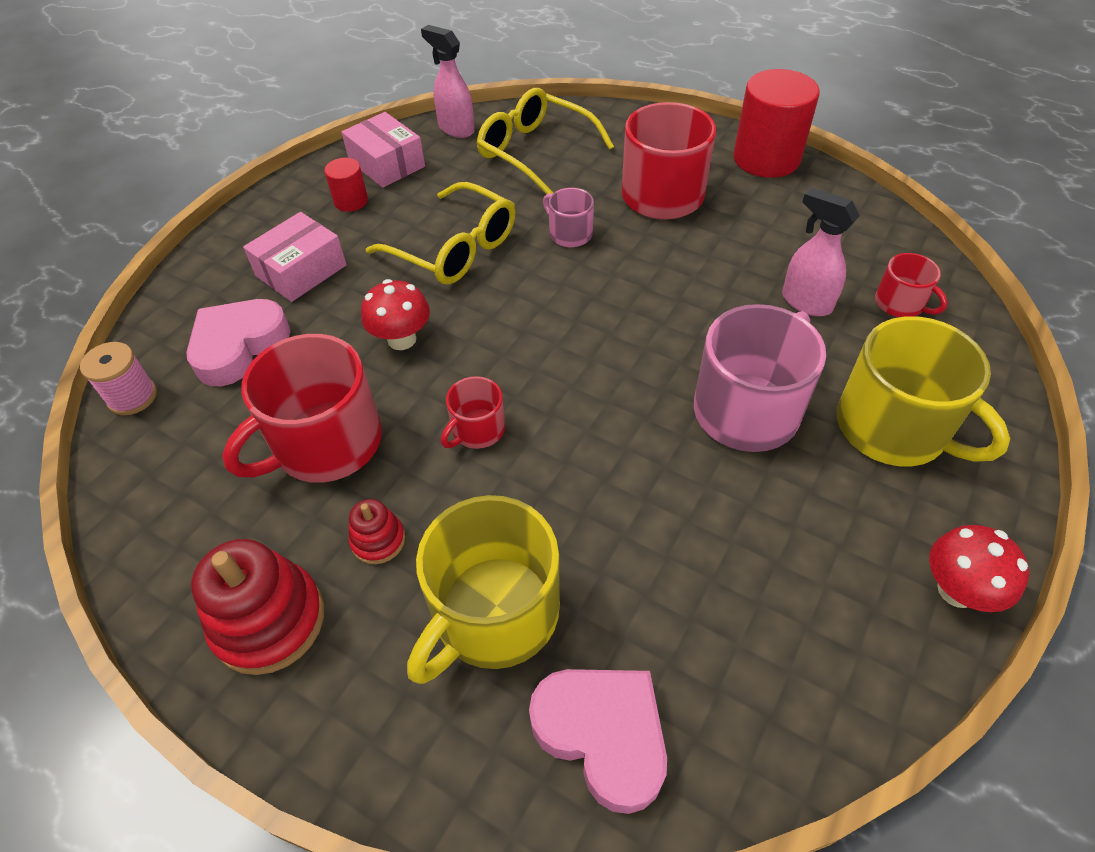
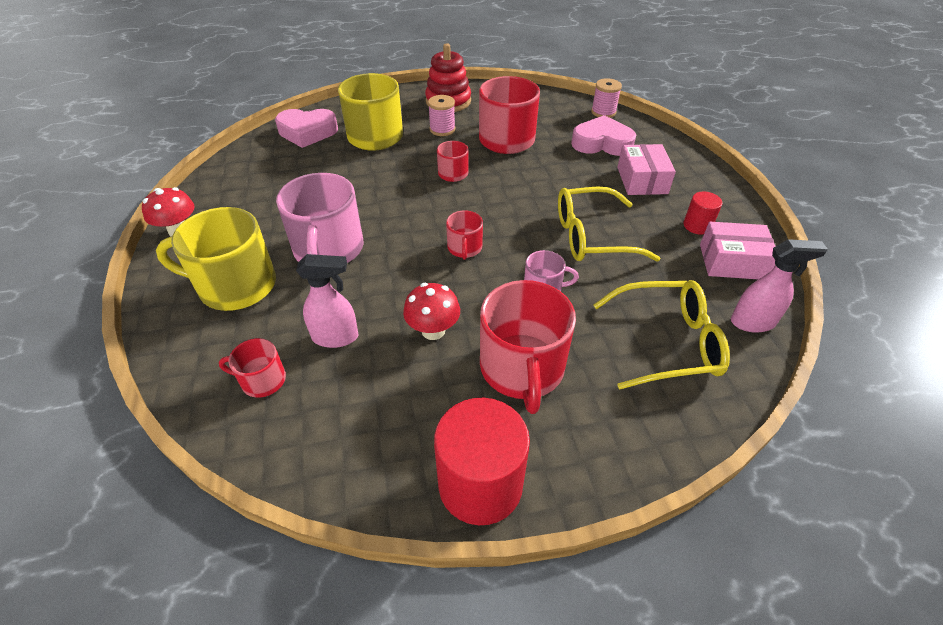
camera: 135 degrees right, 5 degrees down
pink heart [186,299,291,387] -> pink heart turned 75 degrees counterclockwise [571,115,636,156]
red stacking toy [348,499,405,564] -> pink spool [428,95,455,136]
red mushroom [361,279,430,350] -> red mushroom moved to [403,283,460,340]
none -> red mug [446,210,483,260]

